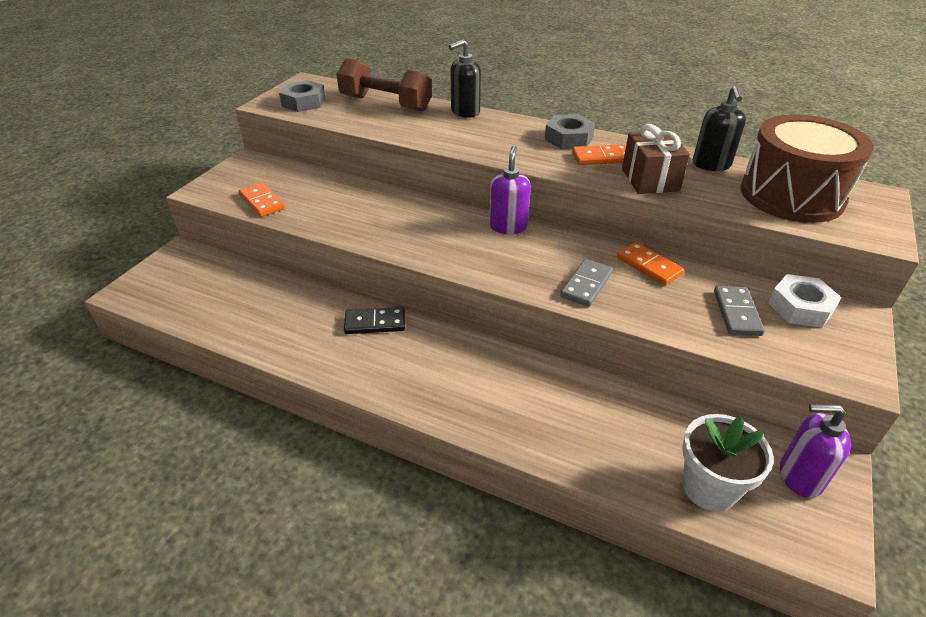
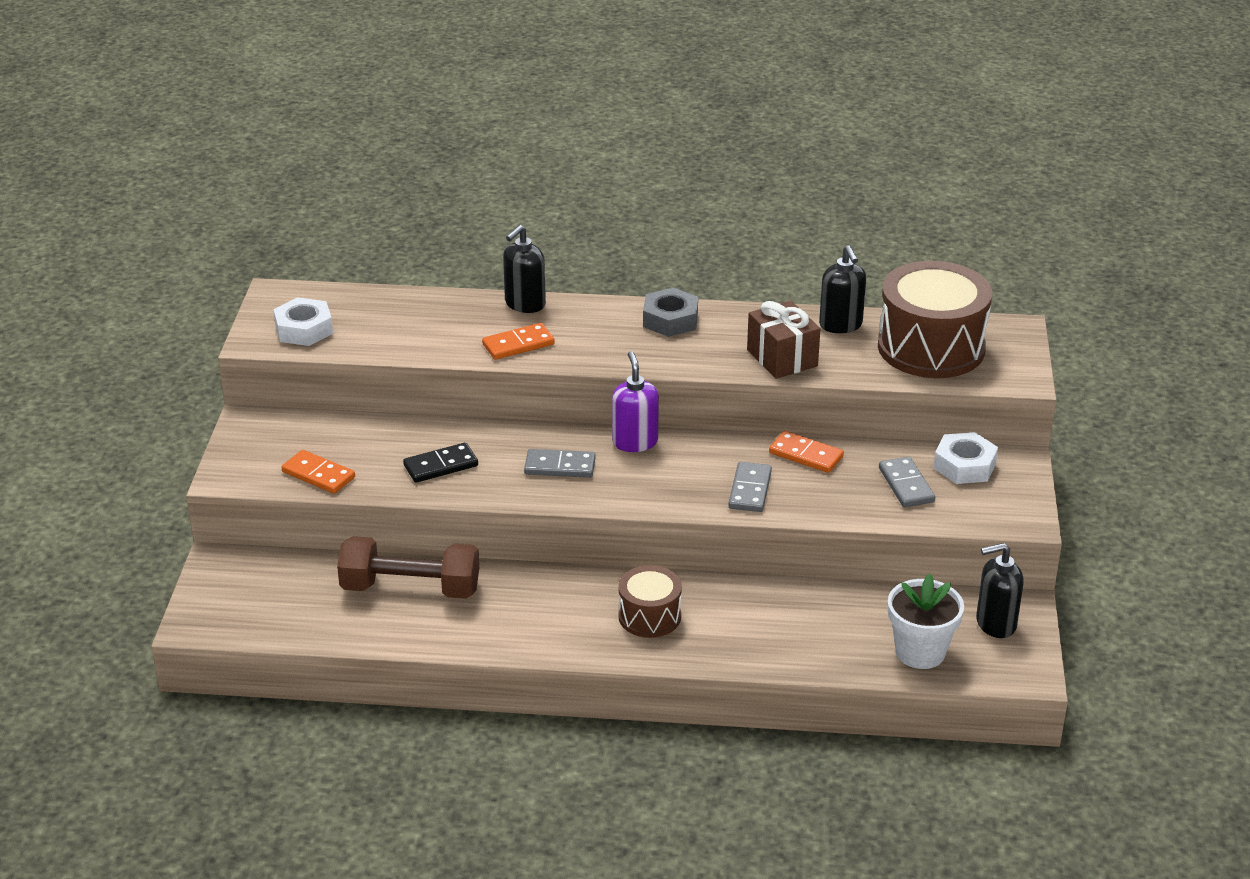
camera: 20 degrees left, 5 degrees down
grey nut [279,80,326,112] -> white nut [273,297,333,346]
brown dumbbell [337,58,432,112] -> brown dumbbell moved to [337,536,479,599]
black domino [344,307,405,334] -> black domino moved to [403,443,478,483]
orange domino [572,144,626,165] -> orange domino moved to [482,323,555,360]
purple soap dispenser [780,404,851,498] -> black soap dispenser [976,543,1024,638]
none -> grey domino [524,449,596,478]
none -> brown drum [618,565,682,638]

